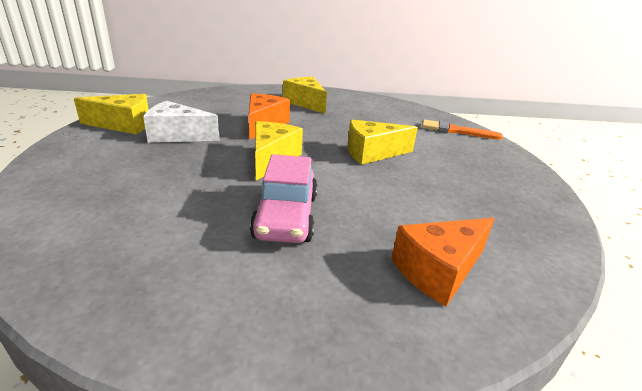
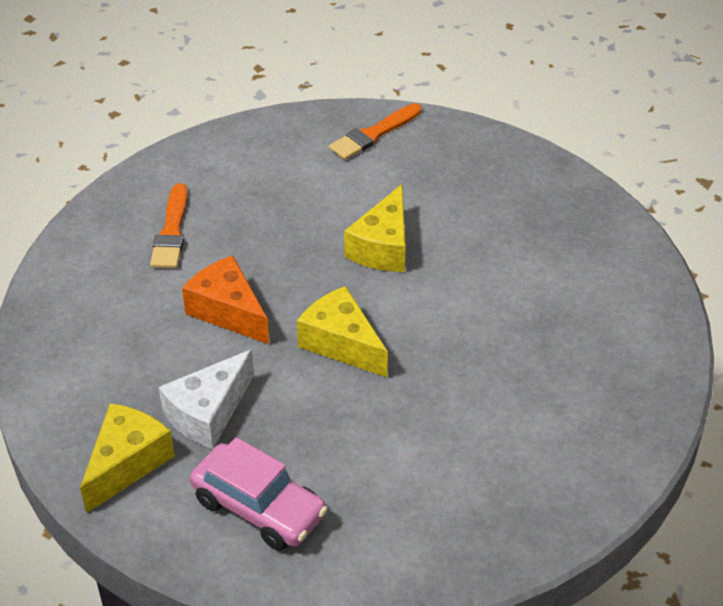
camera: 55 degrees left, 15 degrees up
pink car [250,154,318,243] -> pink car moved to [190,437,328,551]
yellow cheese [283,77,327,114] -> orange brush [150,183,188,268]
orange cheese [392,218,495,307] -> none

